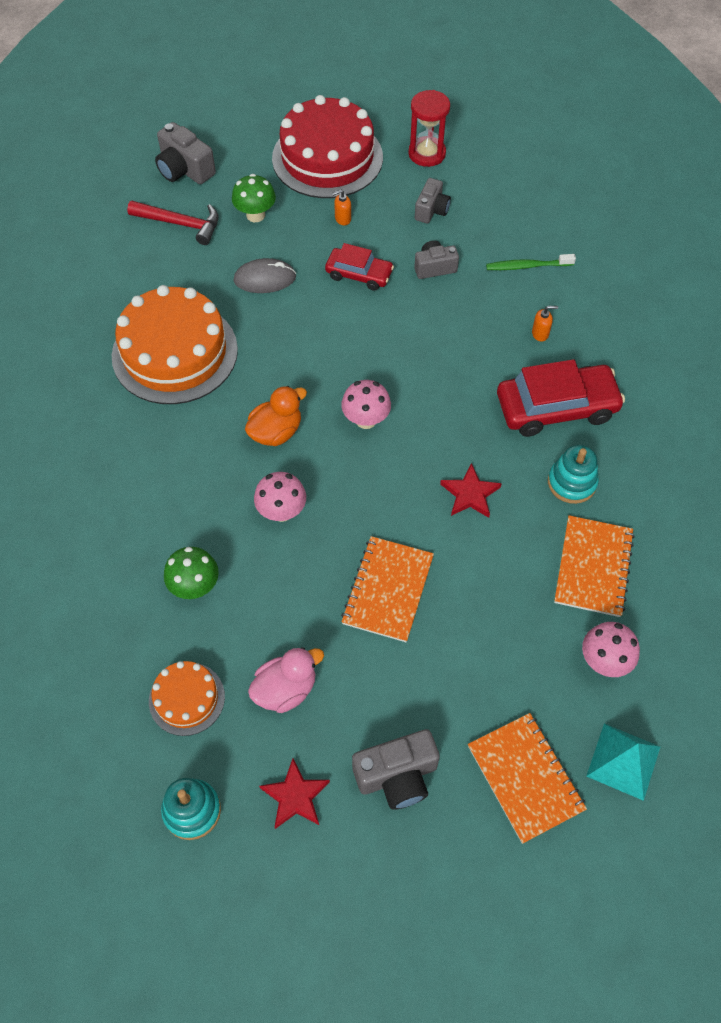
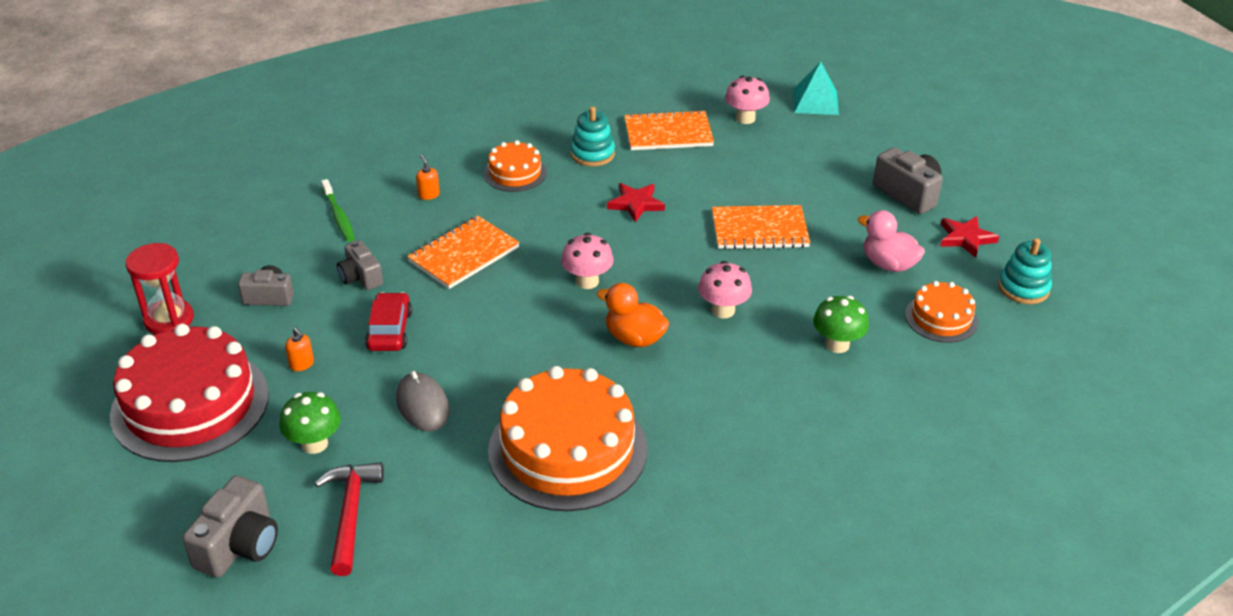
camera: 110 degrees left, 20 degrees down
orange notebook [468,713,587,844] -> orange notebook moved to [407,216,520,289]
red car [497,359,625,437] -> orange cake [484,140,547,192]

